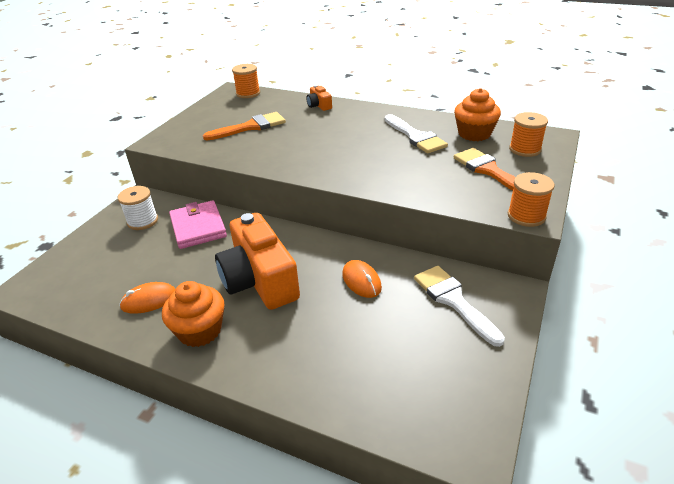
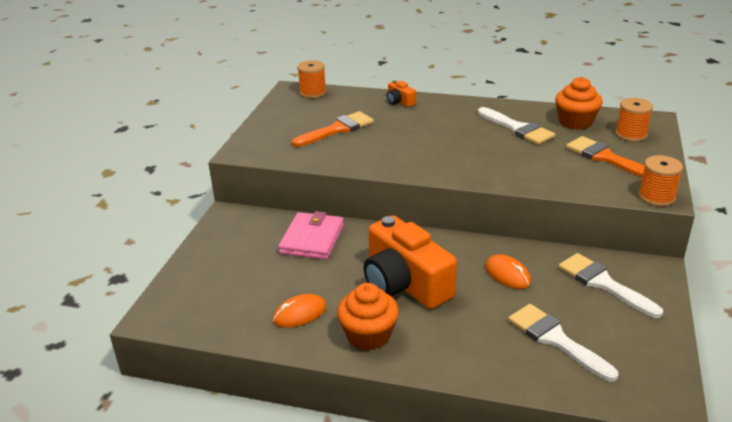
camera: 10 degrees left, 5 degrees down
white spool [118,186,158,230] -> none
pink wallet [169,200,227,249] -> pink wallet turned 45 degrees clockwise [278,211,344,260]
none -> white brush [508,304,619,382]

